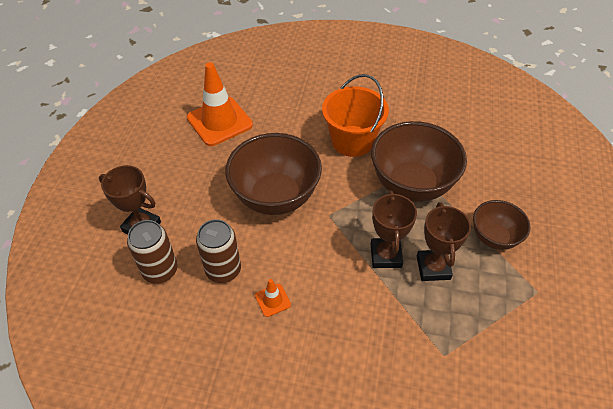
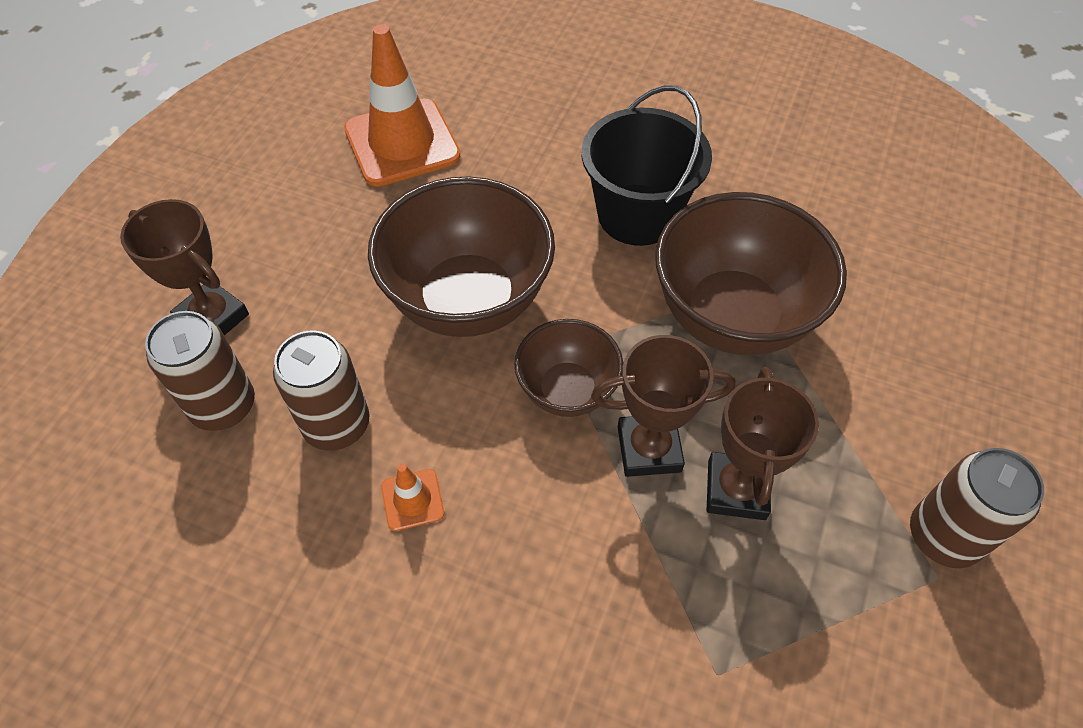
camera: 10 degrees right, 5 degrees up
orange bucket [322,74,389,157] -> black bucket [581,85,712,246]
brown trophy [371,191,417,268] -> brown trophy turned 75 degrees clockwise [591,335,735,477]
brown bowl [473,200,530,250] -> brown bowl moved to [514,319,623,417]
none -> brown can [910,448,1044,568]

